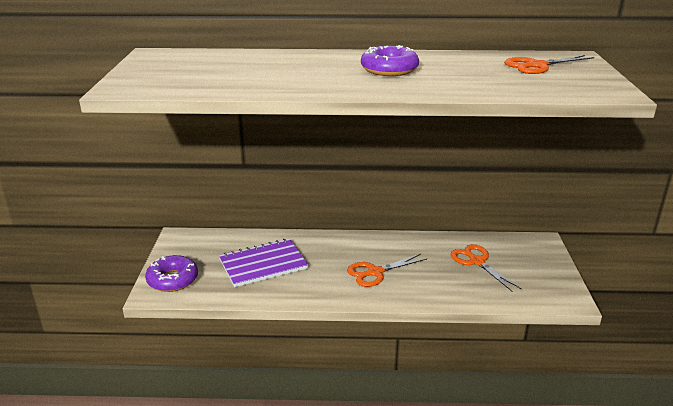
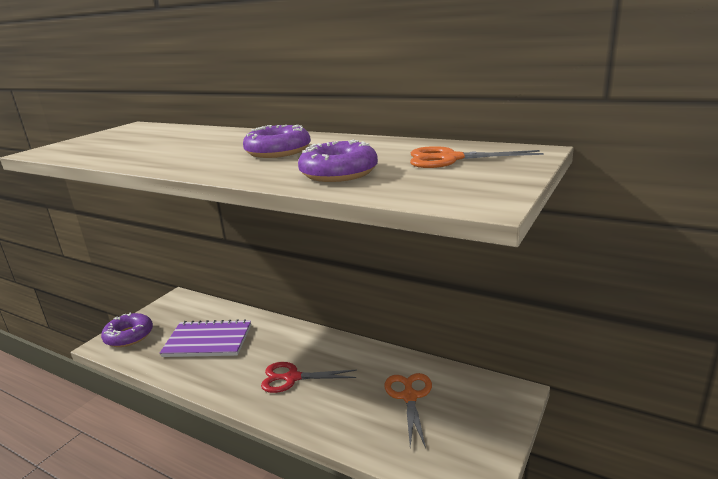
camera: 30 degrees right, 5 degrees down
orange scissors [347,254,427,287] -> red scissors [261,362,357,393]
none -> purple donut [298,140,378,182]

